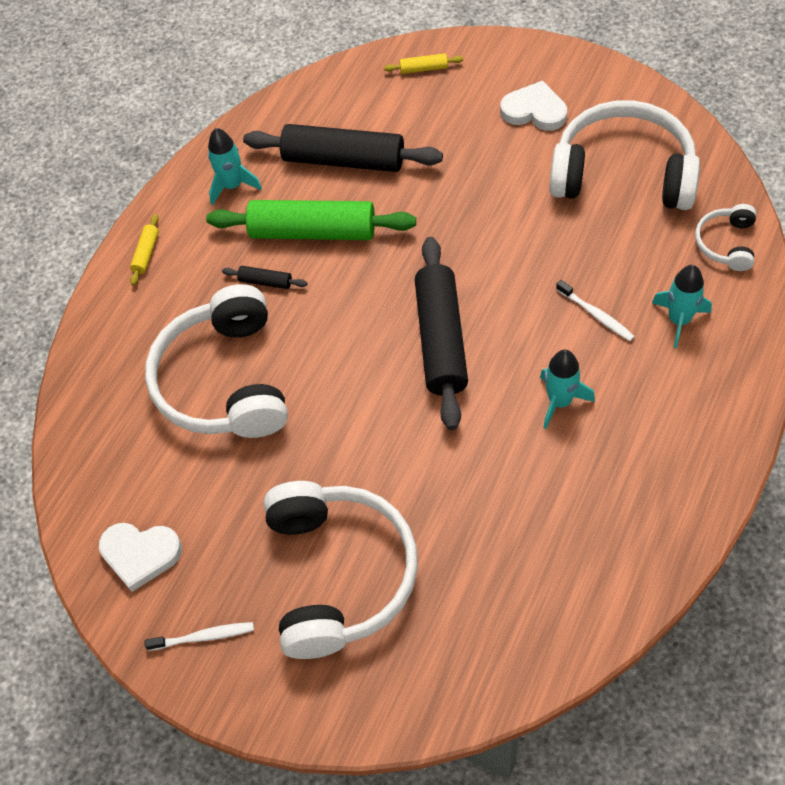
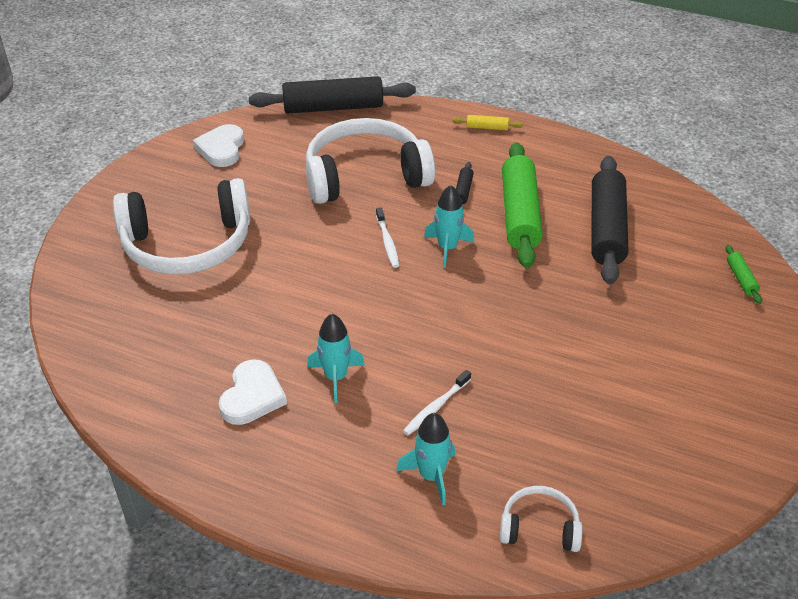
camera: 80 degrees right, 15 degrees down
white toothbrush [145,622,254,651] -> white toothbrush moved to [376,207,399,268]
turquoise rocket [208,128,262,205] -> turquoise rocket moved to [424,185,474,268]
yellow rolling pin [384,53,464,74] -> green rolling pin [725,245,762,304]
black rolling pin [415,237,468,430] -> black rolling pin moved to [249,76,416,114]
white heart [500,81,567,131] -> white heart moved to [219,359,287,425]
white headphones [549,100,700,210] -> none

